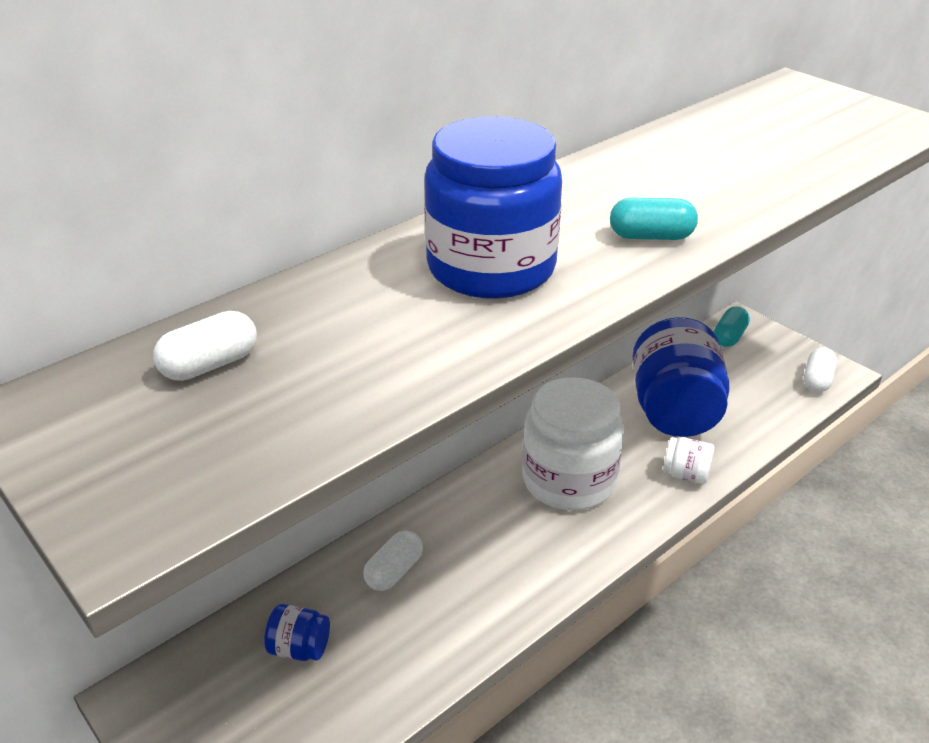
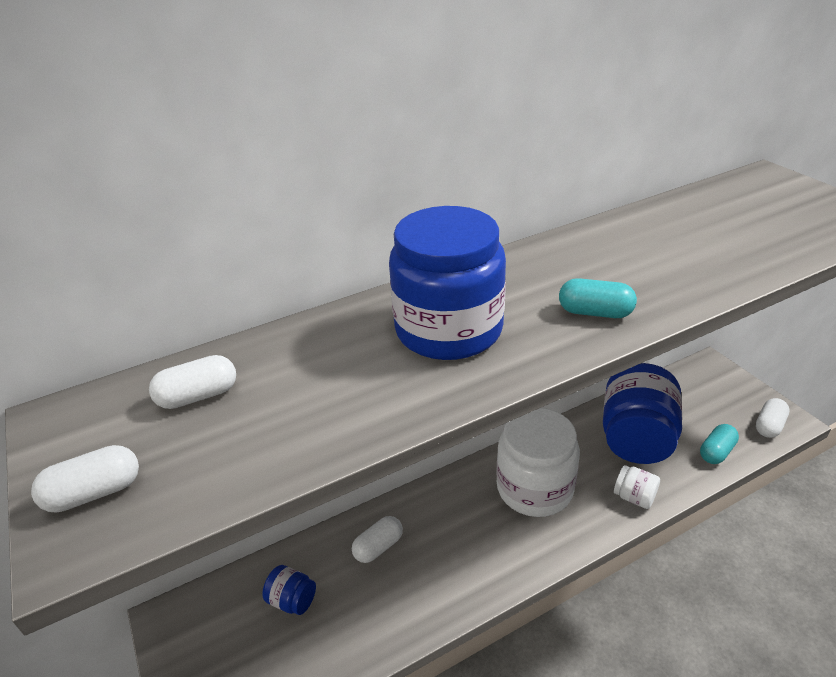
camera: 15 degrees right, 0 degrees up
turquoise capsule [714,306,750,347] -> turquoise capsule moved to [700,424,739,464]
none -> white capsule [31,445,139,513]

